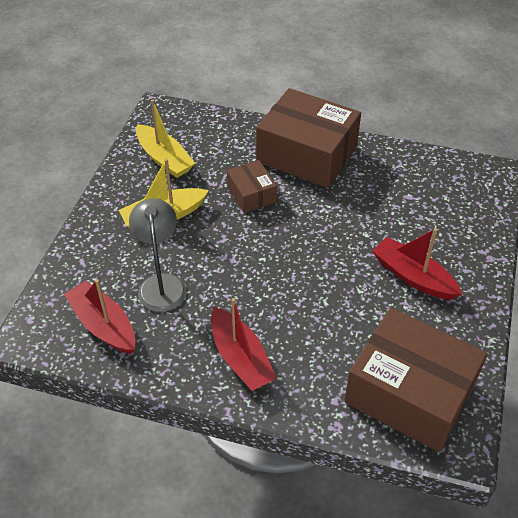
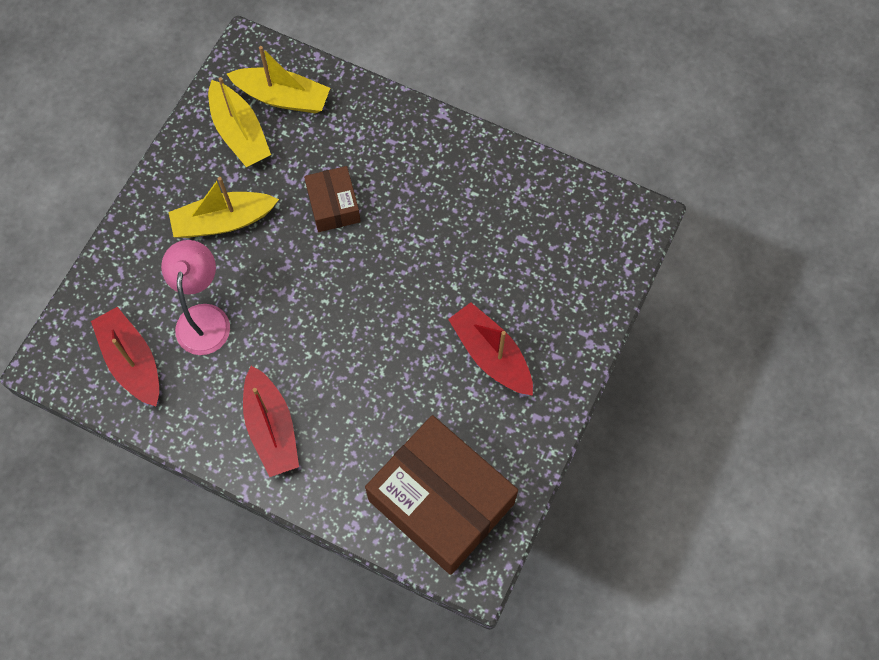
camera: 10 degrees right, 20 degrees up
grey lamp [129,198,187,312] -> pink lamp [161,240,230,355]
brown box [256,88,361,188] -> none
none -> yellow boat [227,46,330,113]

